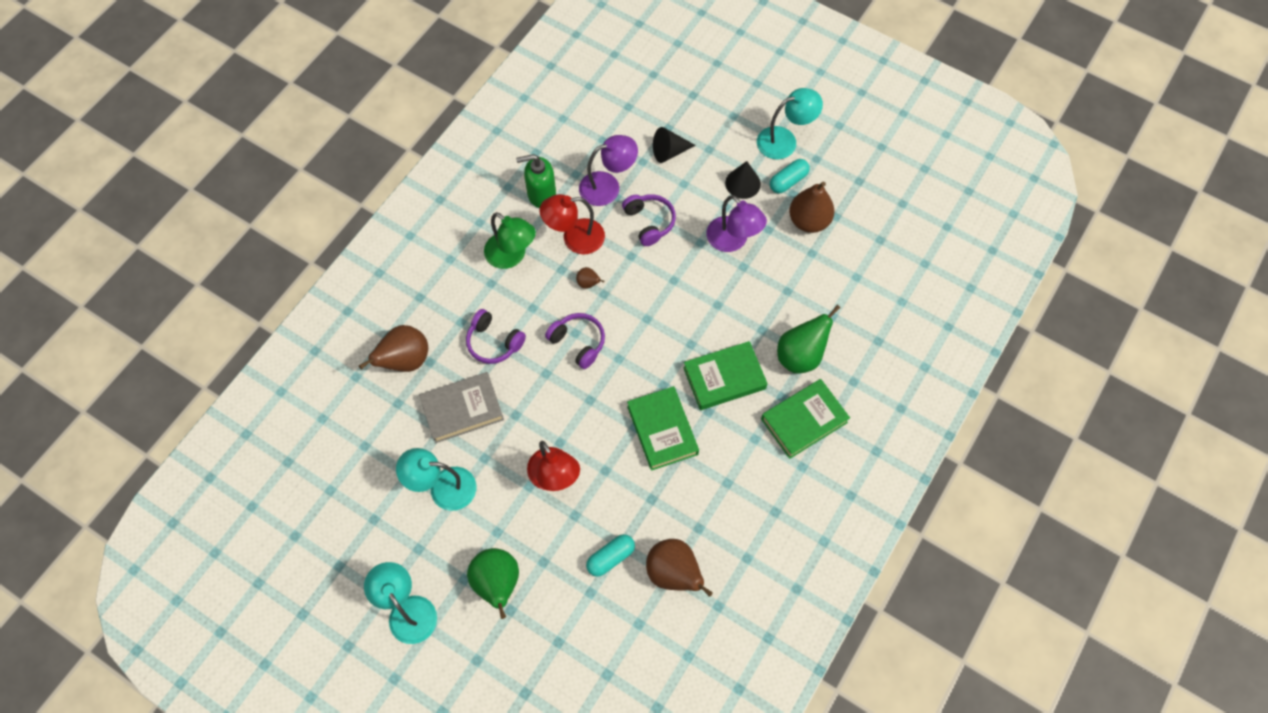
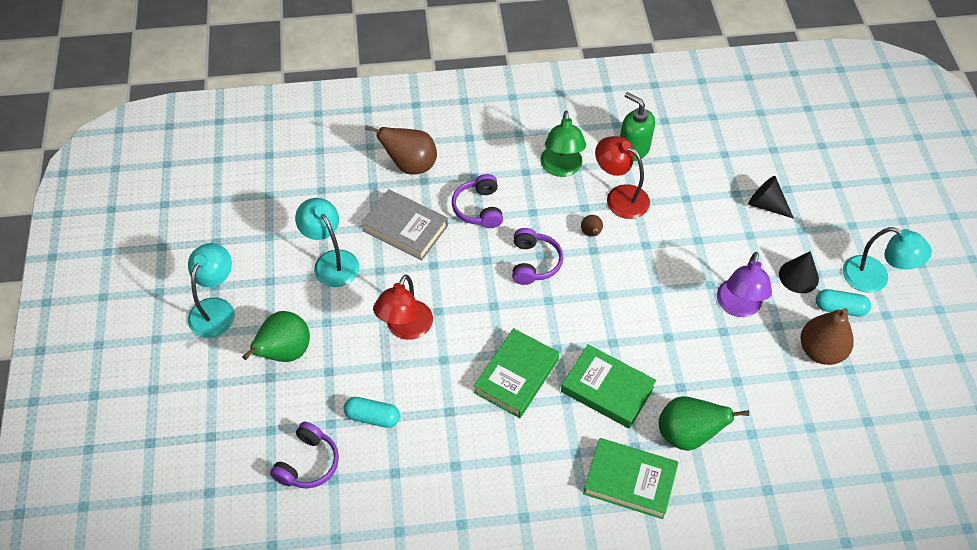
camera: 50 degrees right, 10 degrees down
purple lamp [579,135,638,206] -> none
purple headphones [622,194,676,246] -> purple headphones moved to [270,422,339,488]
brown pear [646,539,713,597] -> none

